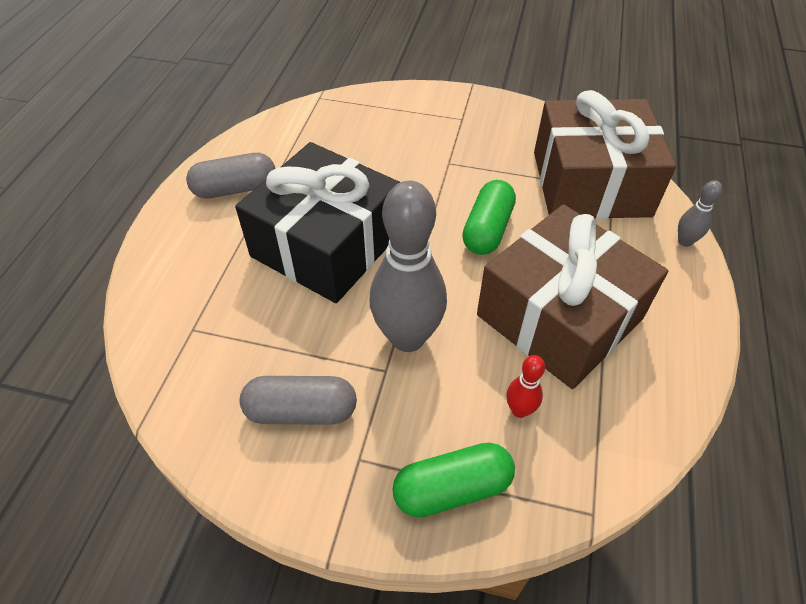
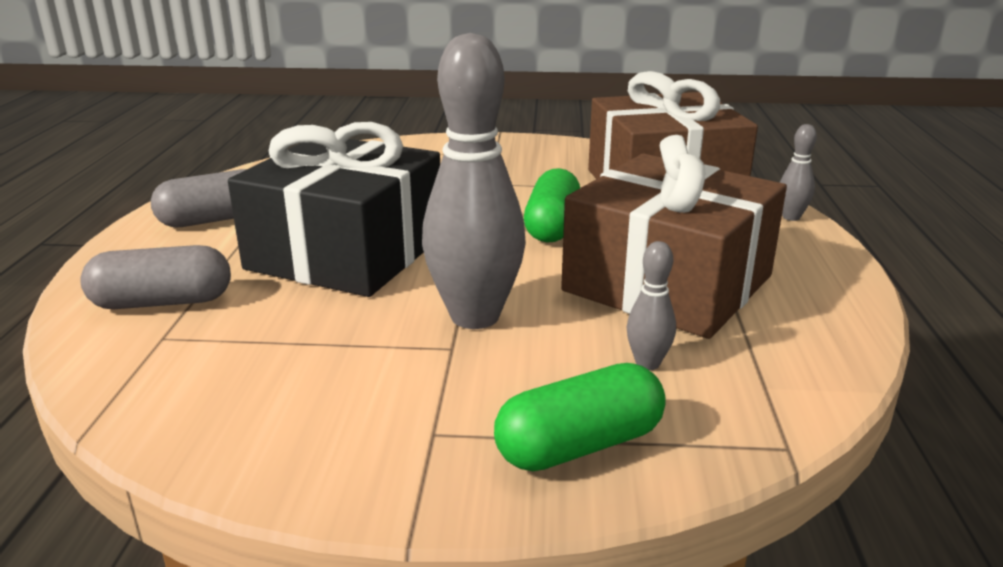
camera: 10 degrees left, 25 degrees down
grey capsule [240,376,357,425] -> grey capsule moved to [80,245,231,309]
red bowling pin [506,355,545,418] -> grey bowling pin [627,241,676,370]

